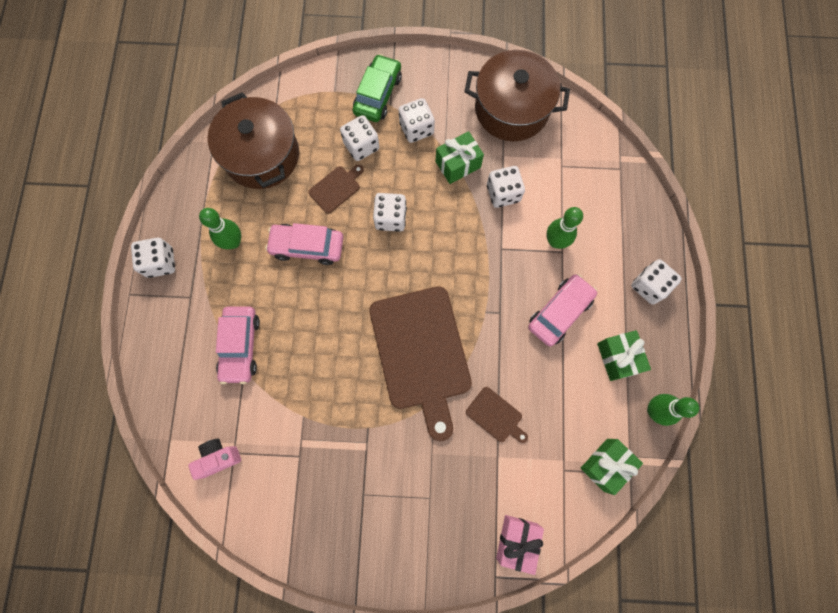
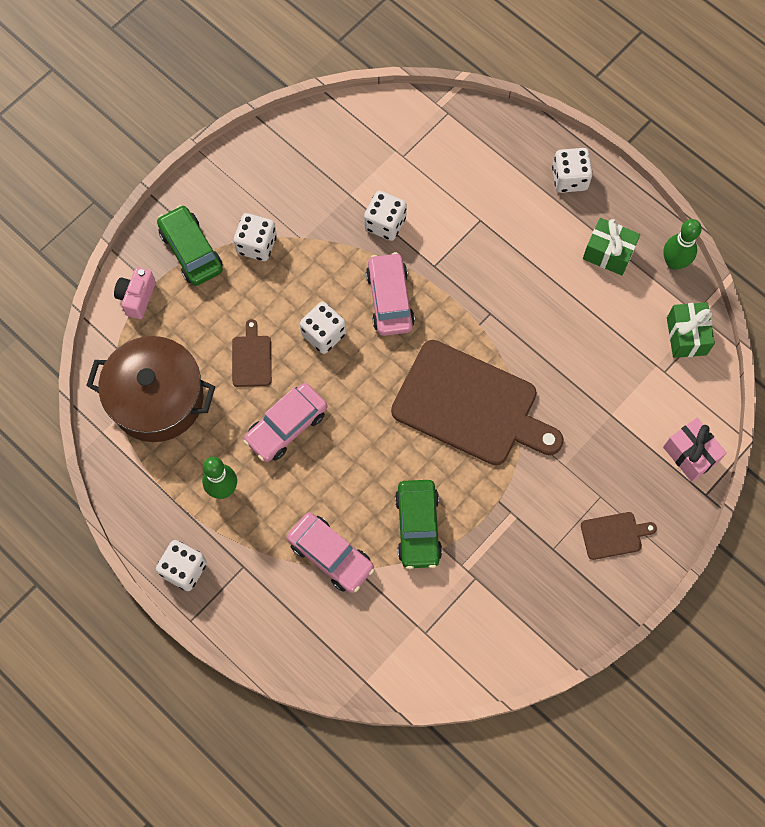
camera: 50 degrees left, 5 degrees down
pink camera [188,438,241,480] -> pink camera moved to [114,267,156,319]
white dice [340,115,379,161] -> none
green gift [435,131,484,184] -> none
brown pot [464,50,570,141] -> none
brown cutting board [466,387,528,443] -> brown cutting board moved to [581,512,657,560]
pink car [528,274,597,347] -> pink car moved to [366,252,415,336]
green bowling pin [547,207,583,249] -> none
none -> green car [395,480,442,569]

